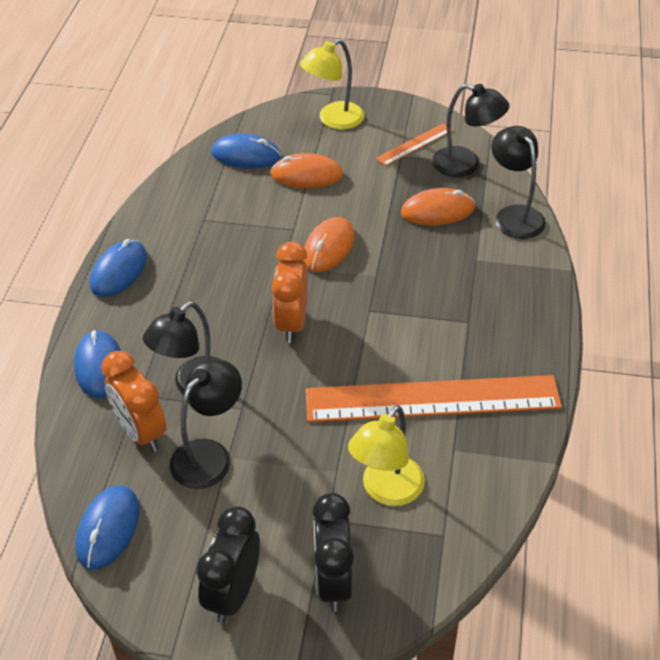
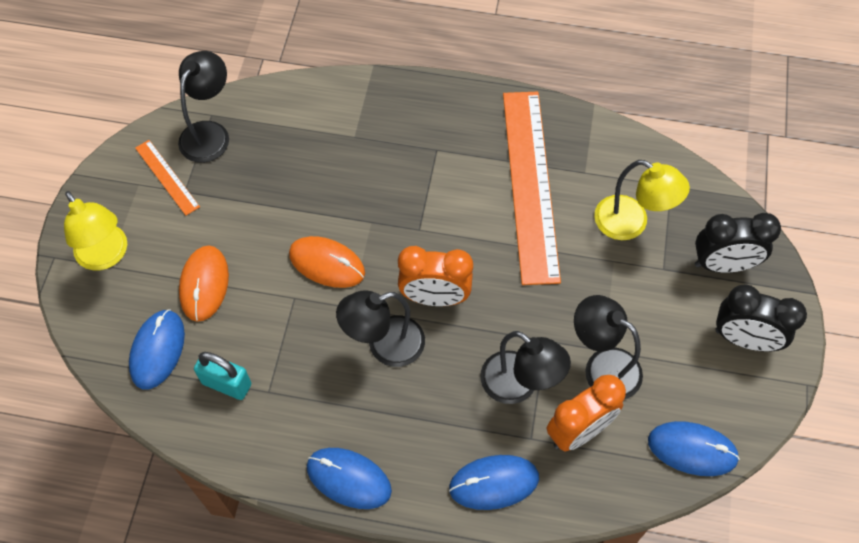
camera: 90 degrees left, 15 degrees up
orange mouse [401,188,475,226] -> none
black lamp [491,126,546,239] -> black lamp moved to [336,290,425,367]
none -> turquoise padlock [194,352,251,400]

